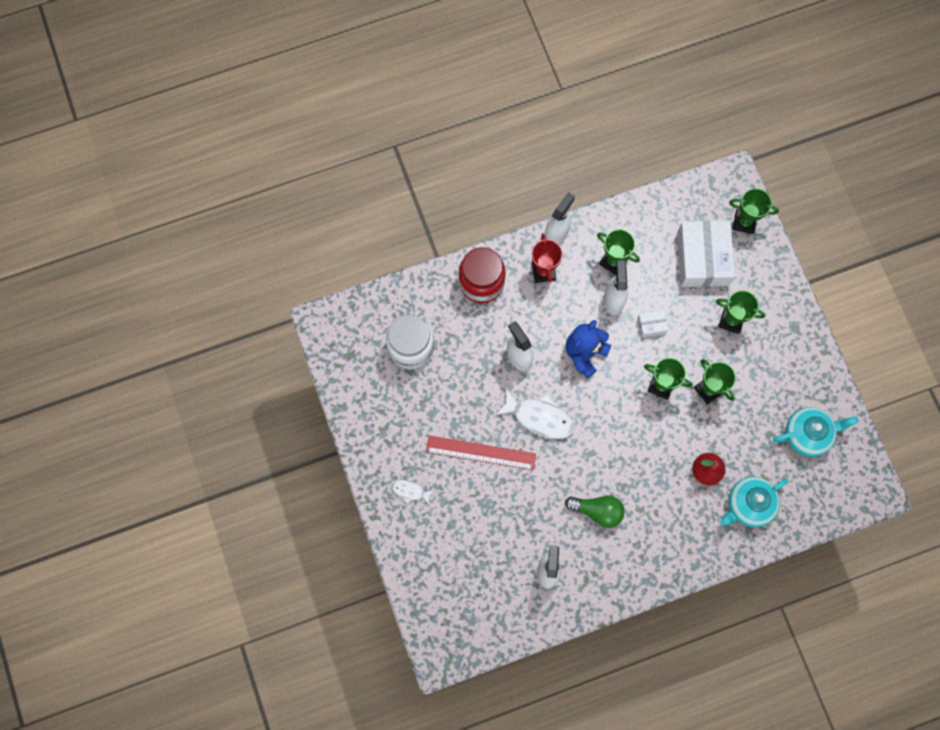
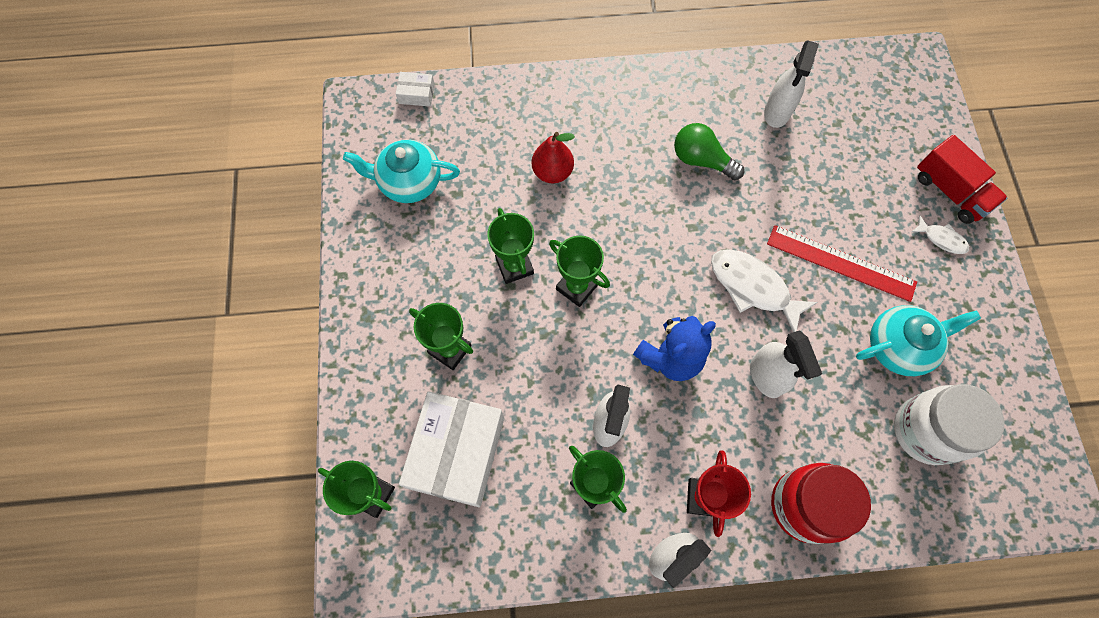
camera: 165 degrees left, 5 degrees down
white box [638,310,668,337] -> white box moved to [396,72,435,107]
turquoise teapot [720,477,788,527] -> turquoise teapot moved to [856,305,981,376]
none -> red truck [917,135,1007,224]

